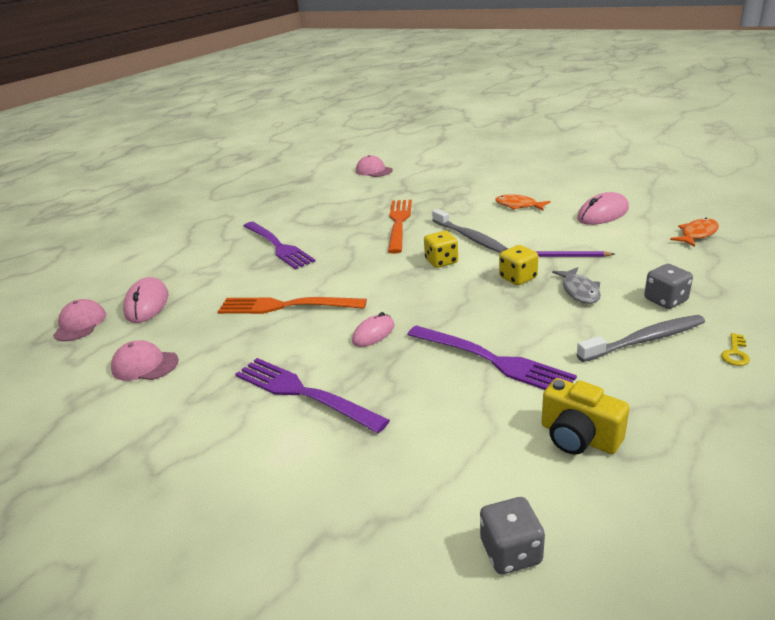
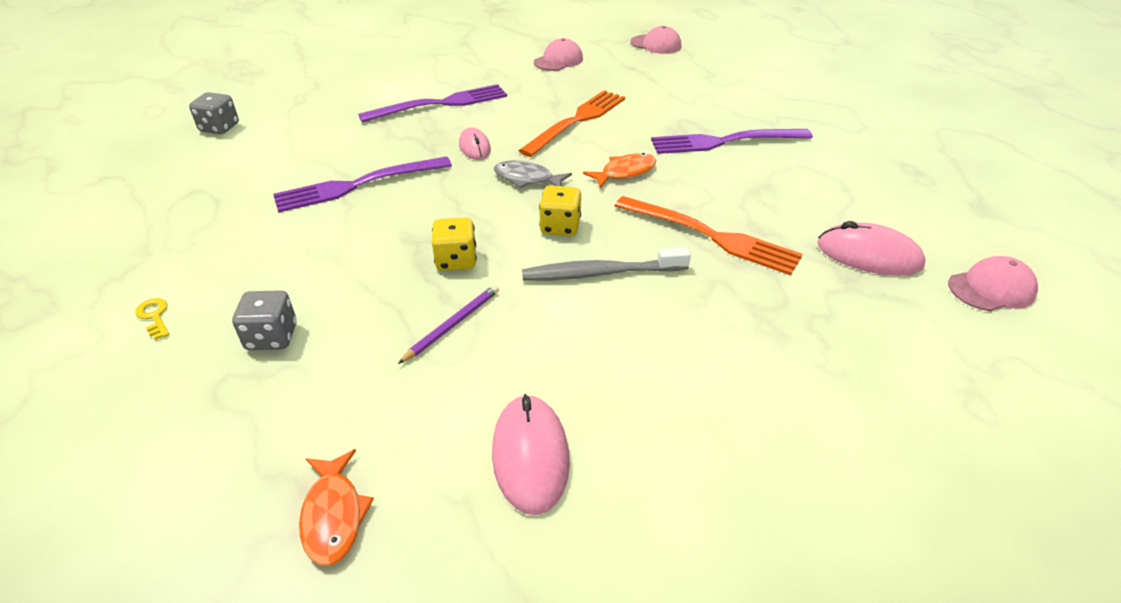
camera: 115 degrees right, 10 degrees up
pink mouse [123,277,168,323] -> pink mouse moved to [818,221,926,276]
orange fish [495,194,550,211] -> orange fish moved to [583,153,656,188]
yellow camera [542,378,630,455] -> none
grey fish [552,267,601,304] -> grey fish moved to [494,160,572,188]
grey toothbrush [577,315,705,362] -> none

